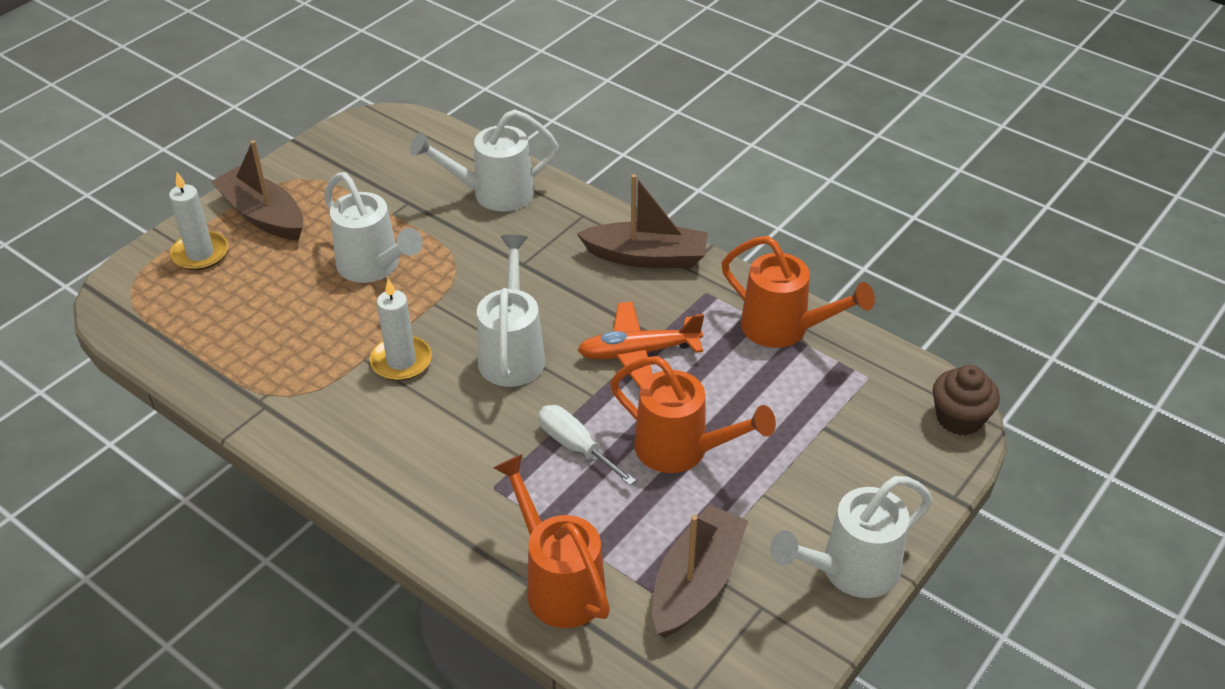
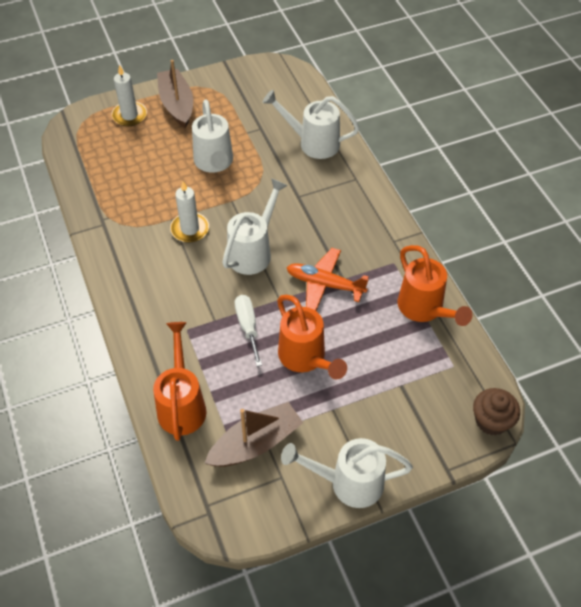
camera: 30 degrees right, 10 degrees up
brown boat [577,174,708,268] -> none

